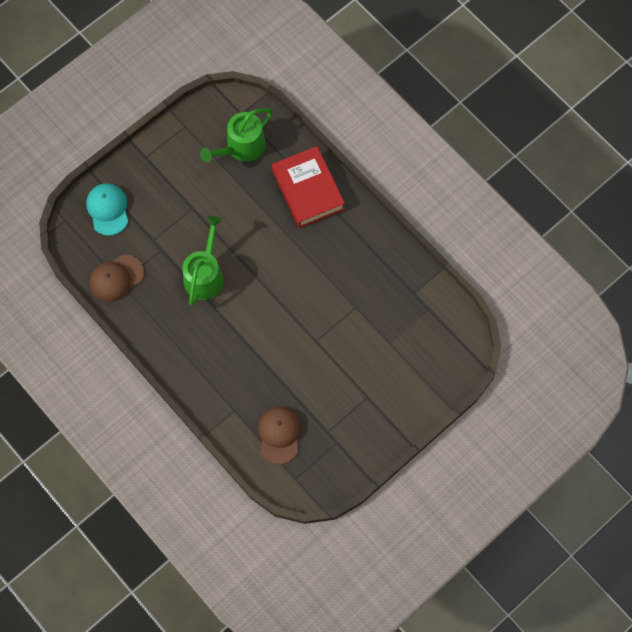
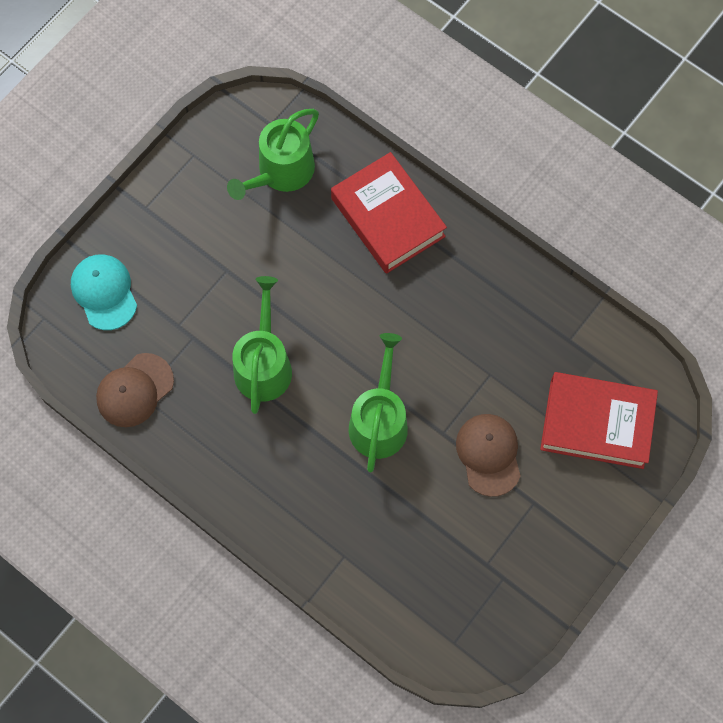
camera: 10 degrees left, 0 degrees up
brown cap [258,406,301,464] -> brown cap moved to [456,414,521,497]
none -> green watering can [349,333,408,472]
none -> red book [540,372,658,469]

